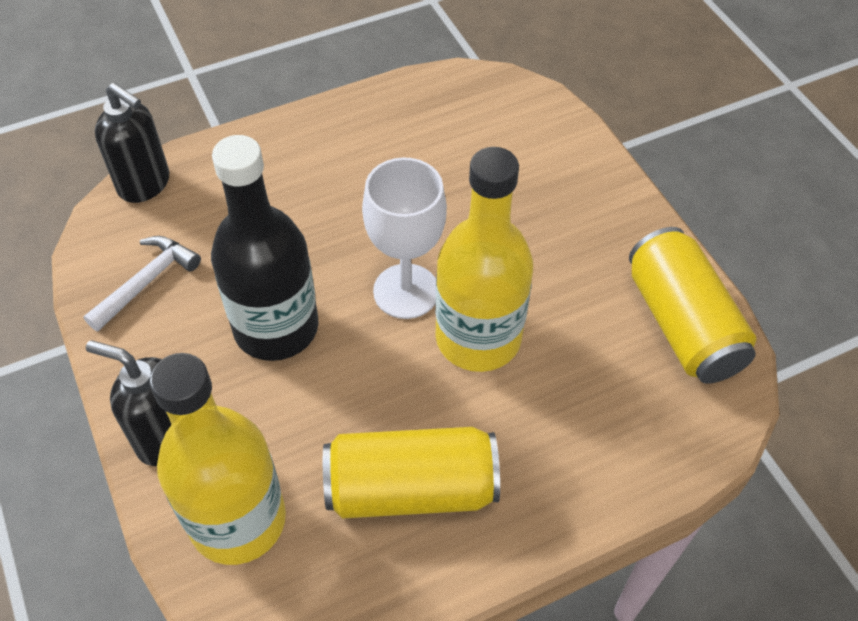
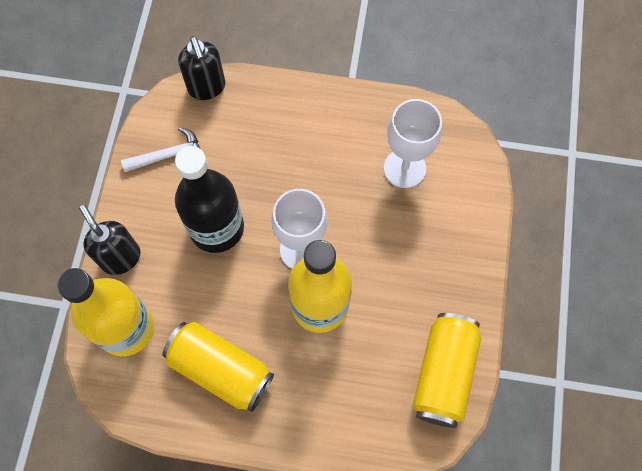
camera: 35 degrees right, 15 degrees up
none -> white goblet [384,99,442,188]

